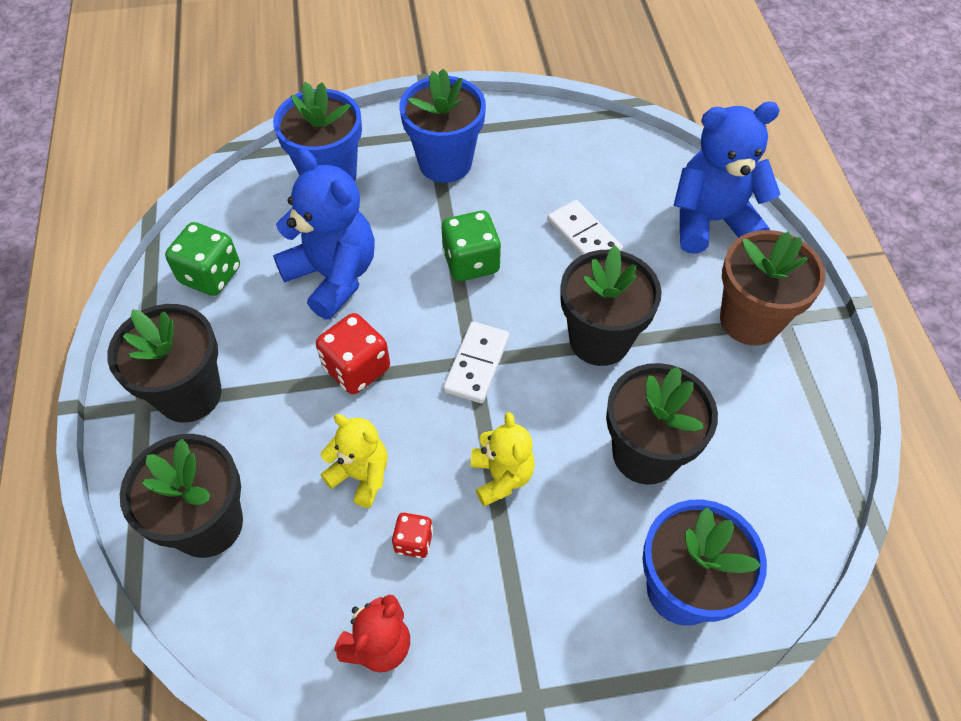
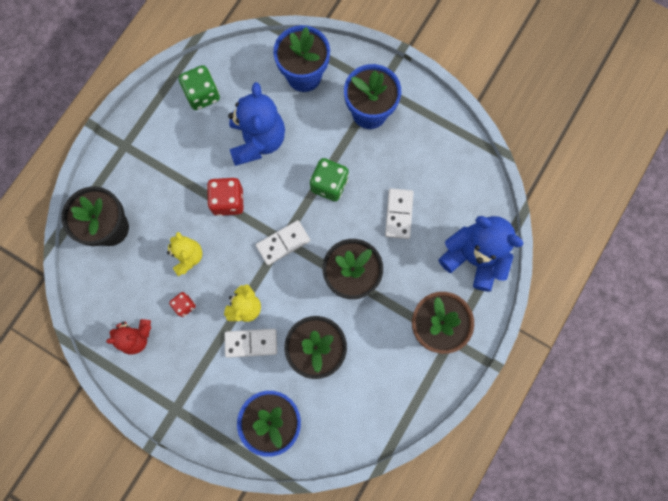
camera: 40 degrees right, 20 degrees up
black flower pot [107,304,222,423] -> none
none -> white domino [224,329,277,358]

